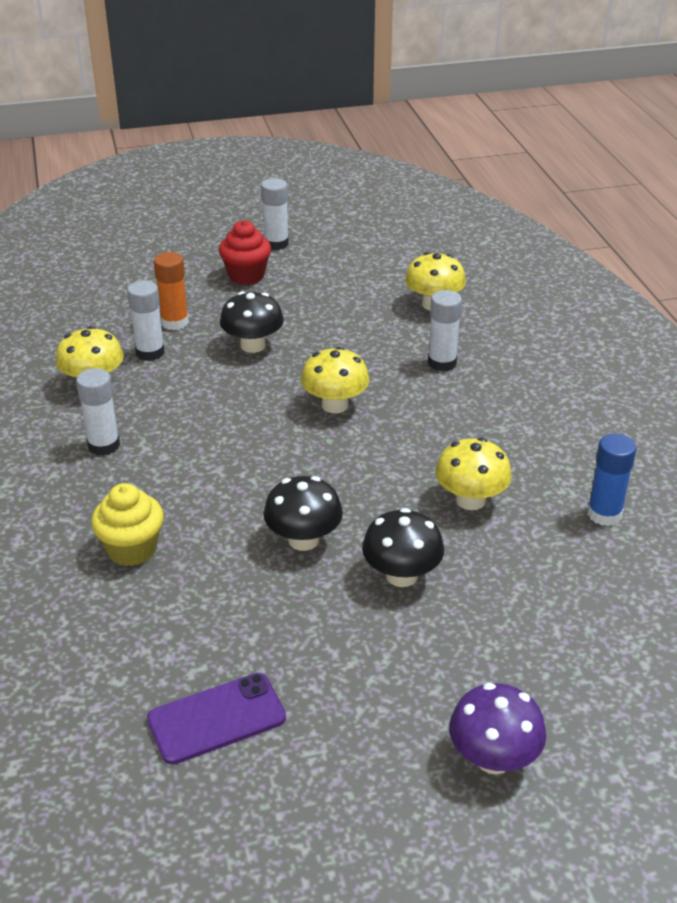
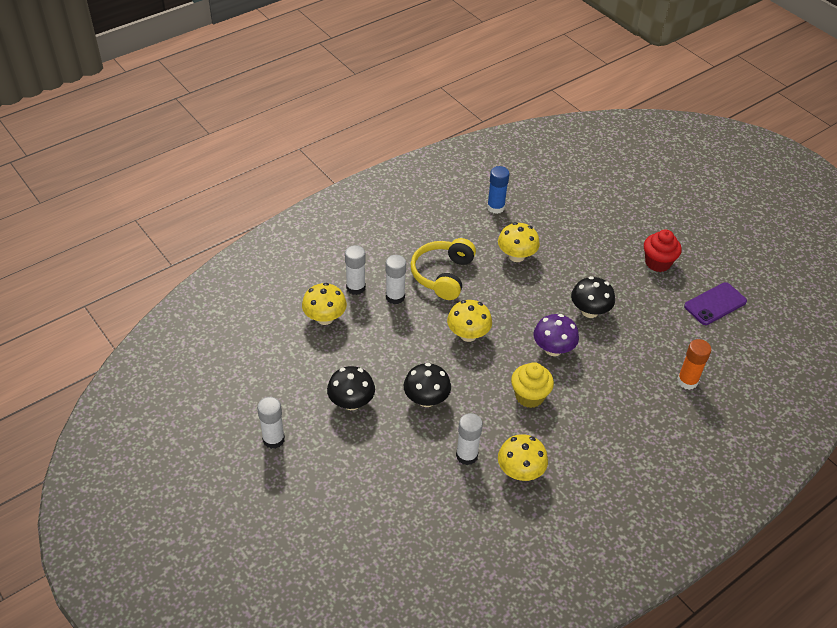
camera: 115 degrees left, 10 degrees up
white glue stick [76,368,120,456] -> white glue stick moved to [345,245,366,295]
yellow cupcake [91,483,164,566] -> yellow cupcake moved to [511,362,554,408]
purple phone [147,673,286,765] -> purple phone turned 75 degrees counterclockwise [684,282,747,325]
orange glue stick [154,252,189,330] -> orange glue stick moved to [677,339,711,390]
red cupcake [219,220,271,285] -> red cupcake moved to [644,230,682,272]
black mushroom [362,508,444,587] -> black mushroom moved to [327,366,375,410]
purple mushroom [449,683,546,774] -> purple mushroom moved to [534,314,579,356]
none -> yellow headphones [411,238,476,300]

